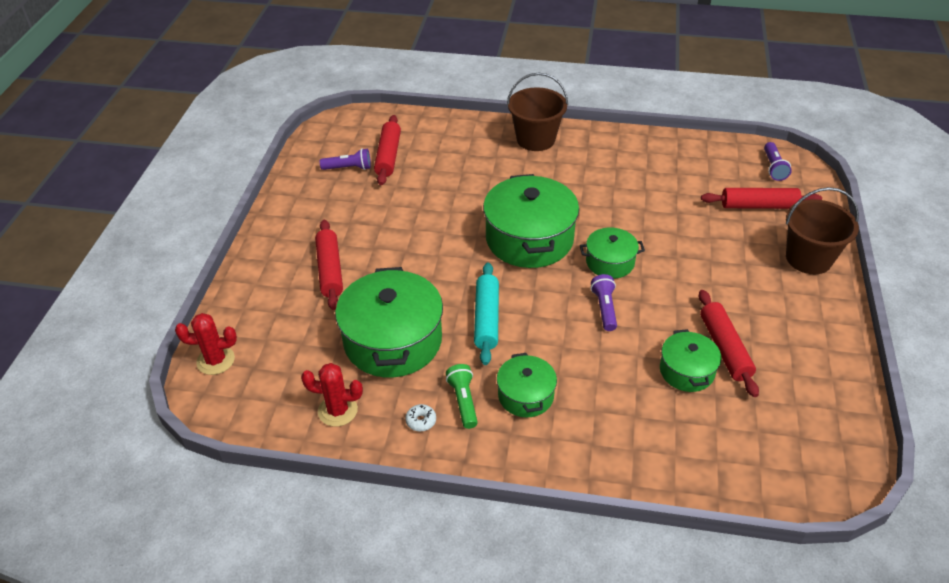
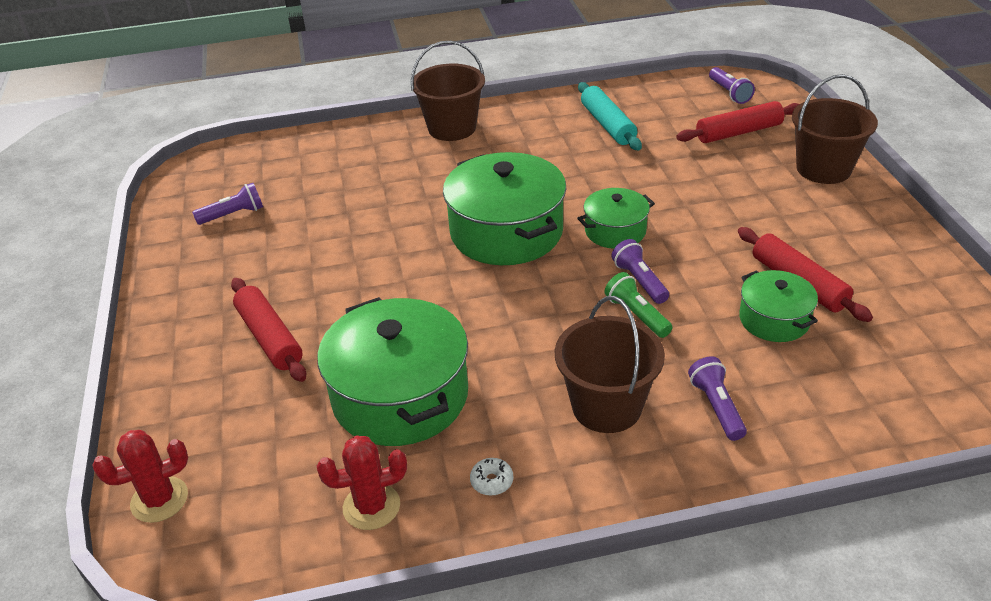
camera: 20 degrees left, 5 degrees down
red rolling pin [374,115,401,185] -> none
green flashlight [446,364,478,429] -> green flashlight moved to [605,272,673,338]
turquoise rolling pin [474,263,499,365] -> turquoise rolling pin moved to [578,82,642,150]
green pot [497,353,557,418] -> brown bucket [555,296,665,433]
none -> purple flashlight [688,356,747,441]

